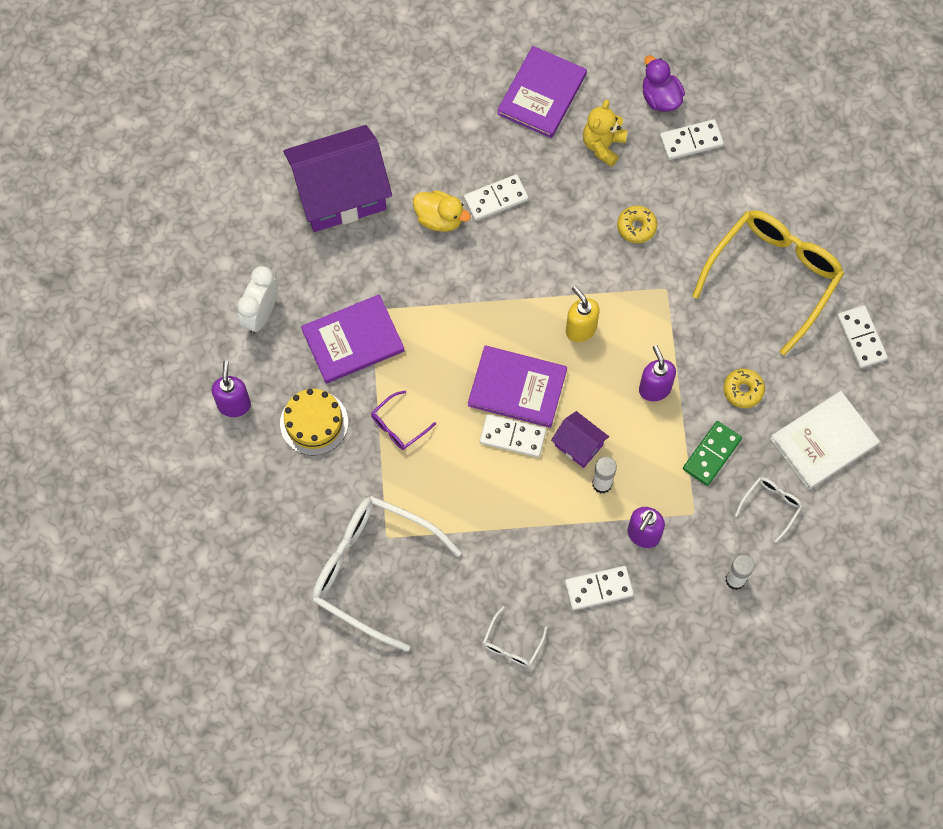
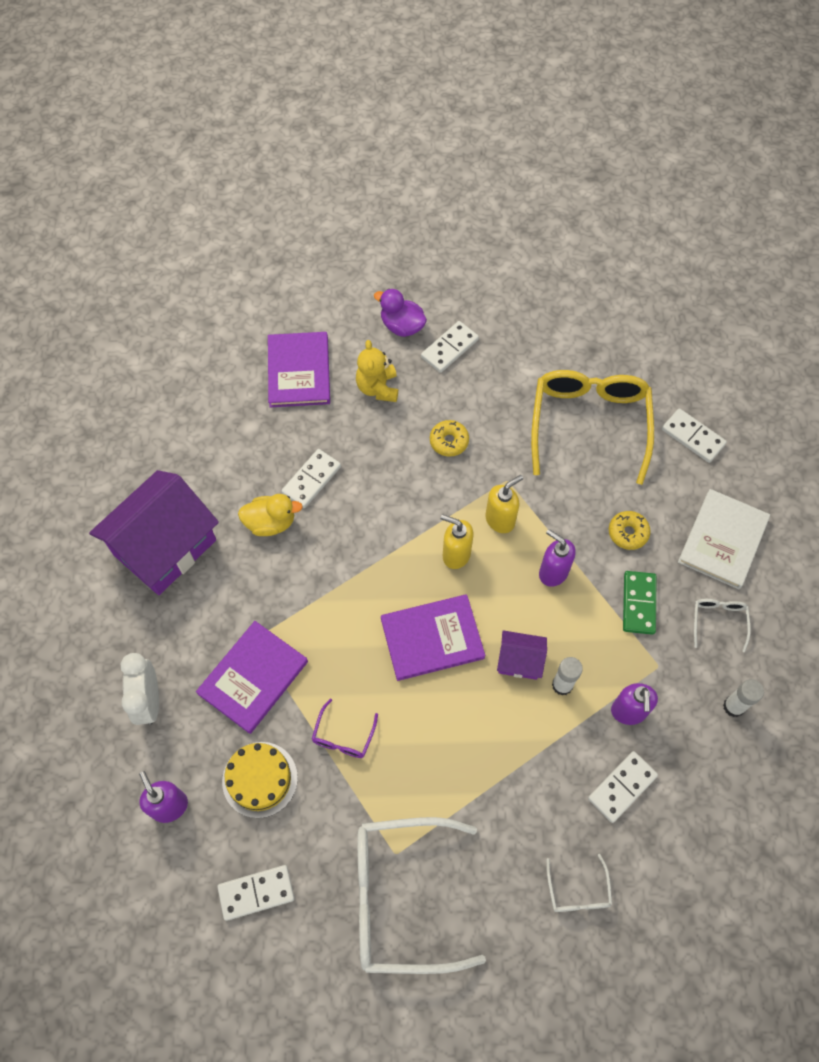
camera: 30 degrees left, 5 degrees down
white domino [480,414,546,457] -> white domino moved to [217,865,294,921]
none -> yellow soap dispenser [486,475,523,533]

